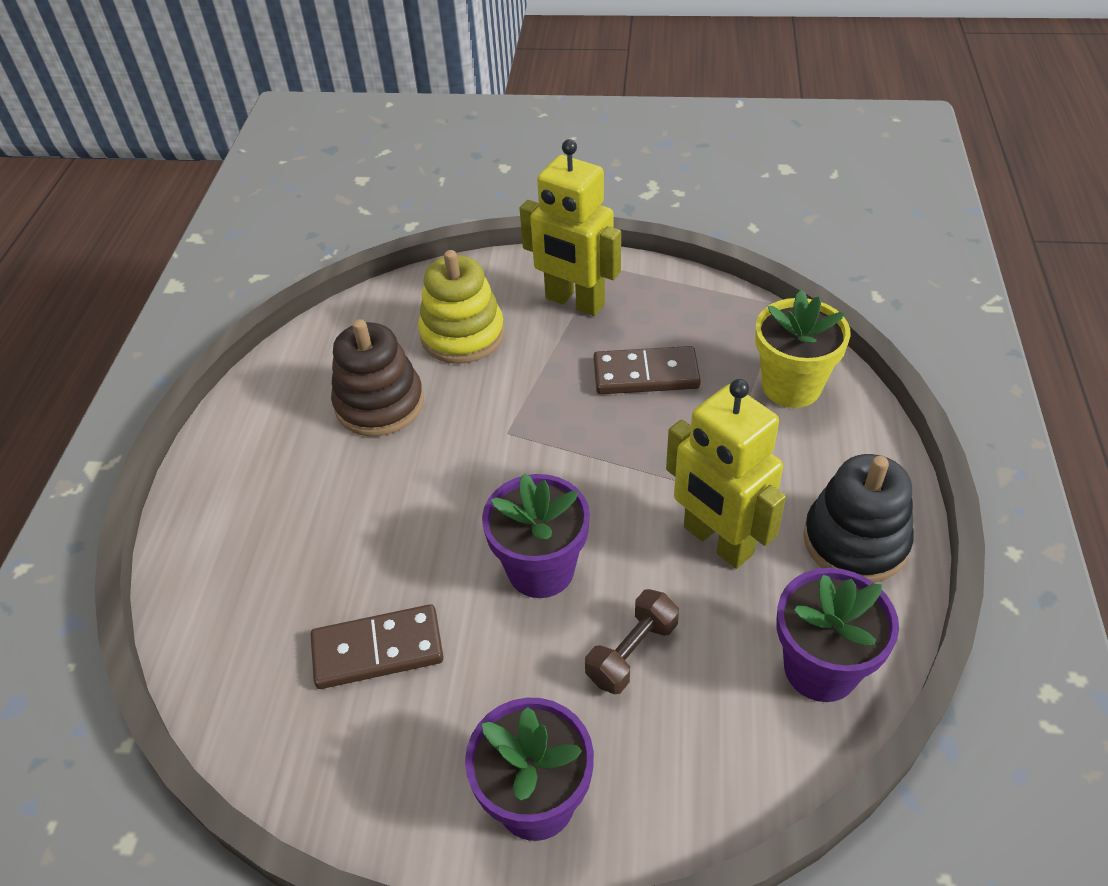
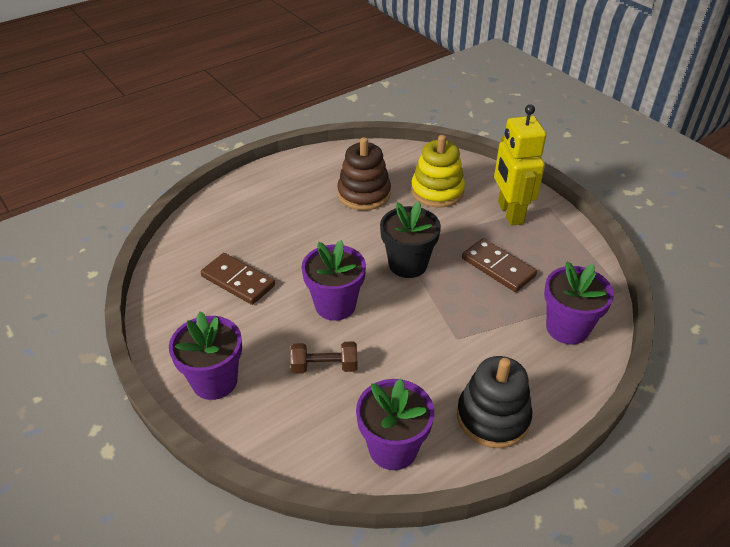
camera: 45 degrees right, 5 degrees down
yellow robot [666,379,786,569] -> none
yellow flower pot [755,290,851,408] -> purple flower pot [544,261,614,345]
none -> black flower pot [380,201,441,278]

